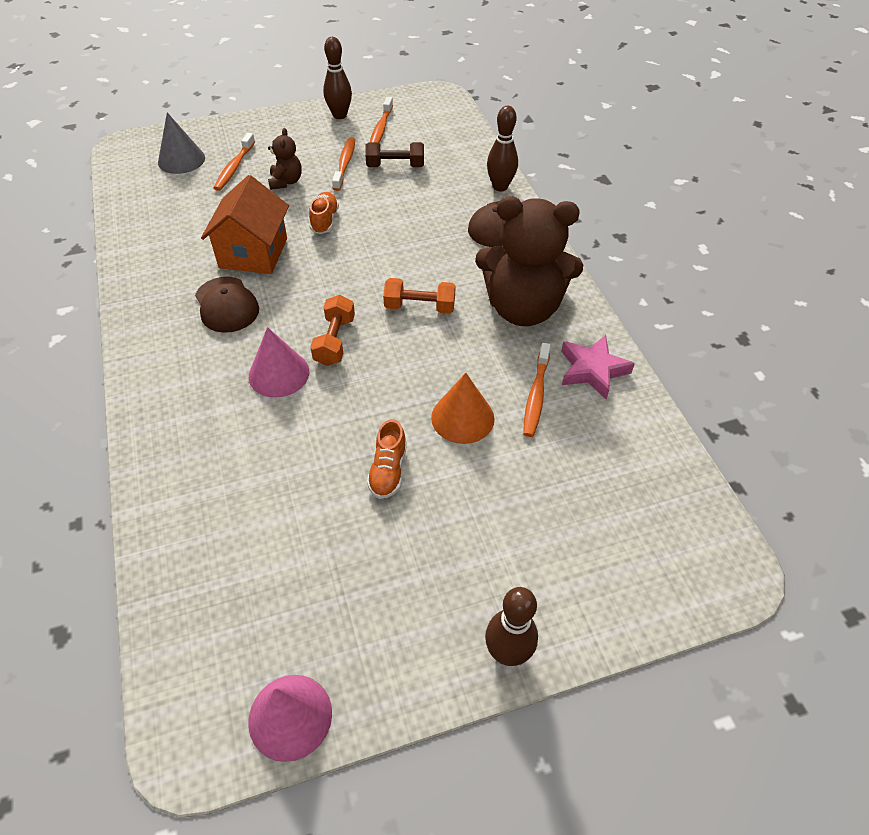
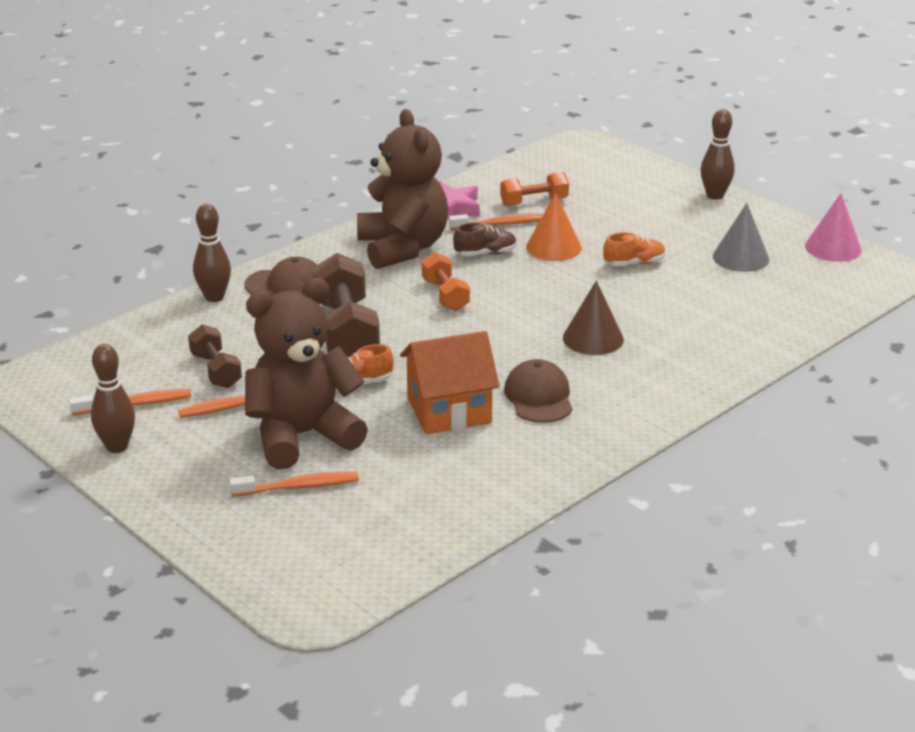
camera: 115 degrees left, 20 degrees down
grey cone [158,112,205,174] -> grey cone moved to [713,203,769,272]
brown cap [195,277,259,333] -> brown cap turned 45 degrees counterclockwise [504,359,572,423]
pink cone [249,327,309,397] -> brown cone [563,281,624,355]
brown teddy bear [268,128,302,190] -> brown teddy bear [245,278,368,469], size x2.25
orange dumbbell [310,295,355,366] -> orange dumbbell moved to [500,172,569,206]
none -> brown dumbbell [313,253,380,357]
none -> brown shoe [453,223,517,256]

